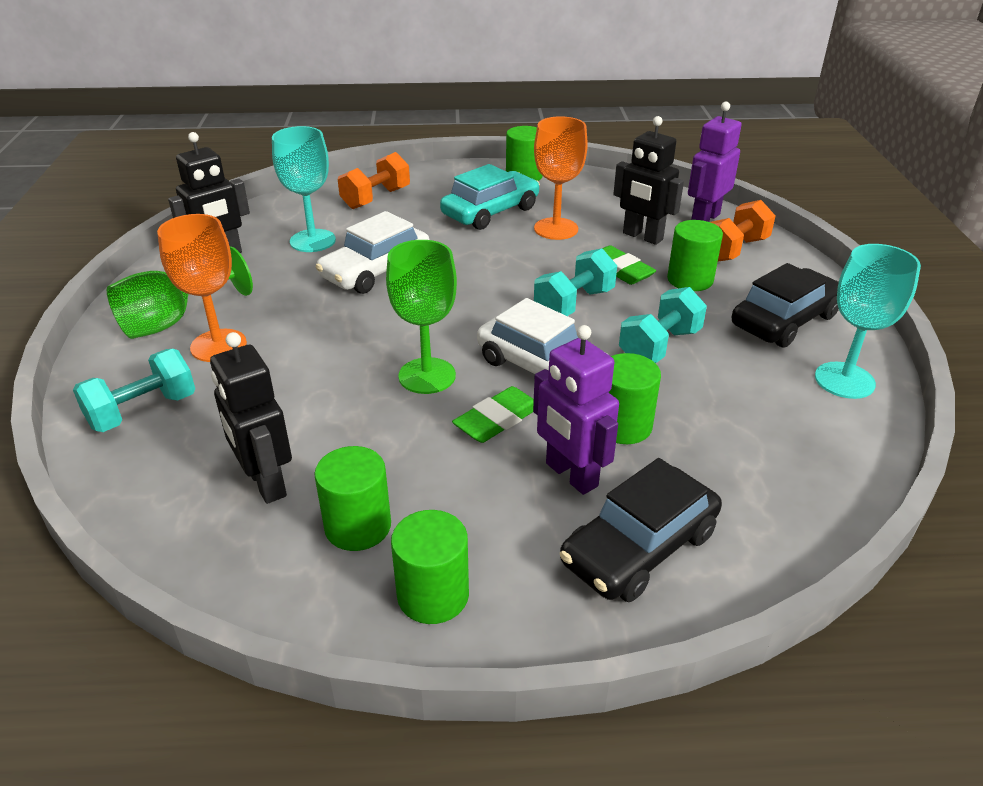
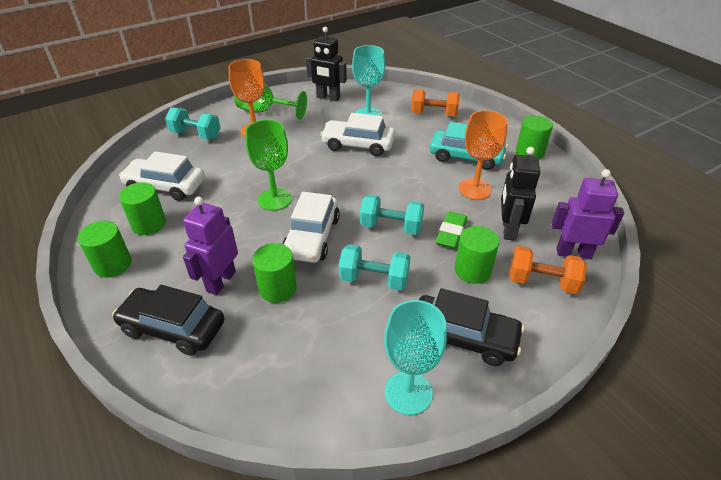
camera: 60 degrees right, 5 degrees up
black robot [210,332,292,504] -> white car [119,151,205,201]
green eraser [452,386,534,443] -> none

